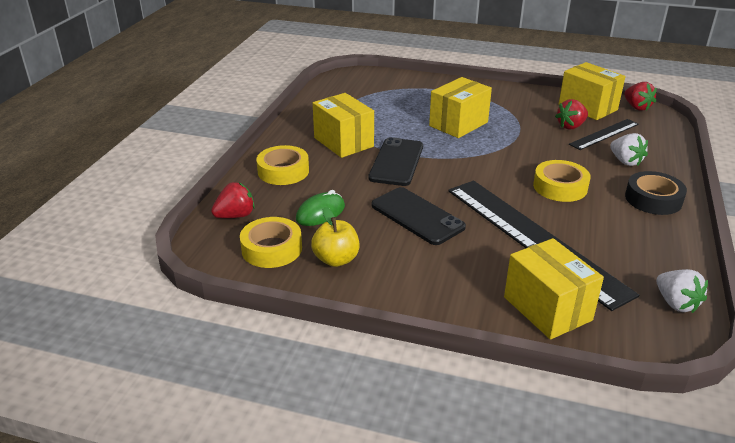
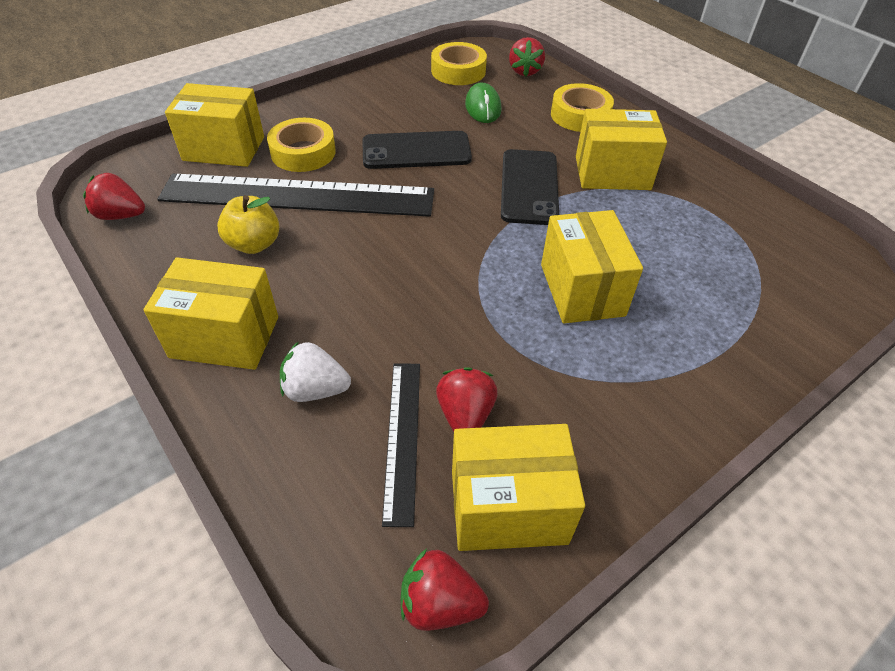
camera: 125 degrees right, 15 degrees up
yellow apple [311,207,359,267] -> yellow apple moved to [217,195,279,254]
black phone [368,137,423,186] -> black phone turned 45 degrees clockwise [501,149,559,225]
yellow tape [533,160,591,202] -> yellow tape moved to [267,118,336,172]
black tape [625,171,687,215] -> yellow box [143,257,278,370]
white strawberry [656,269,708,313] -> red strawberry [83,173,145,220]

